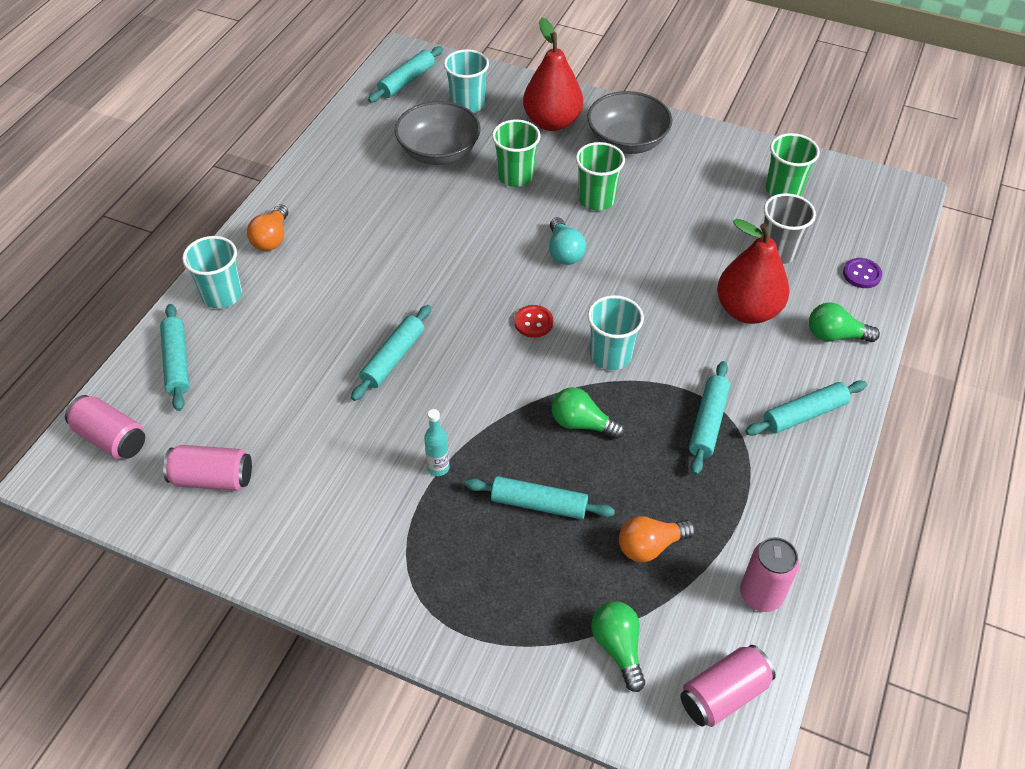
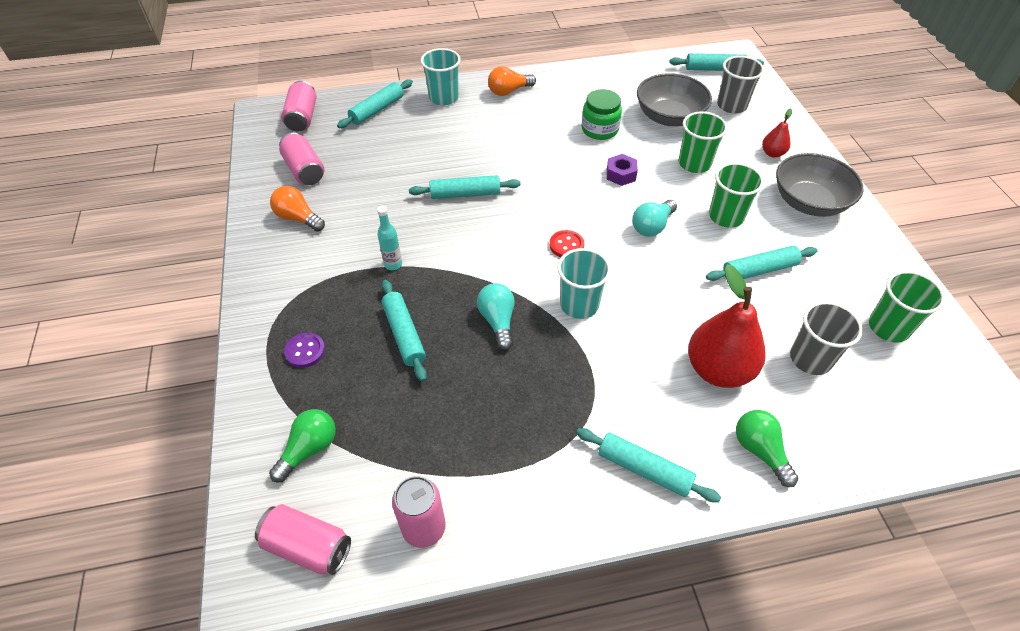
camera: 55 degrees right, 0 degrees up
turquoise cup [444,49,489,113] -> grey cup [717,56,764,113]
red pear [523,18,583,131] -> red pear [762,109,792,158], size x0.48
green light bulb [552,387,625,439] -> turquoise light bulb [477,283,515,350]
orange light bulb [619,516,696,562] -> orange light bulb moved to [270,186,325,232]
turquoise rolling pin [689,361,730,475] -> turquoise rolling pin moved to [706,246,817,281]
purple button [843,258,882,288] -> purple button moved to [284,333,325,368]
none -> green jar [582,89,622,140]
none -> purple nut [607,154,638,186]

